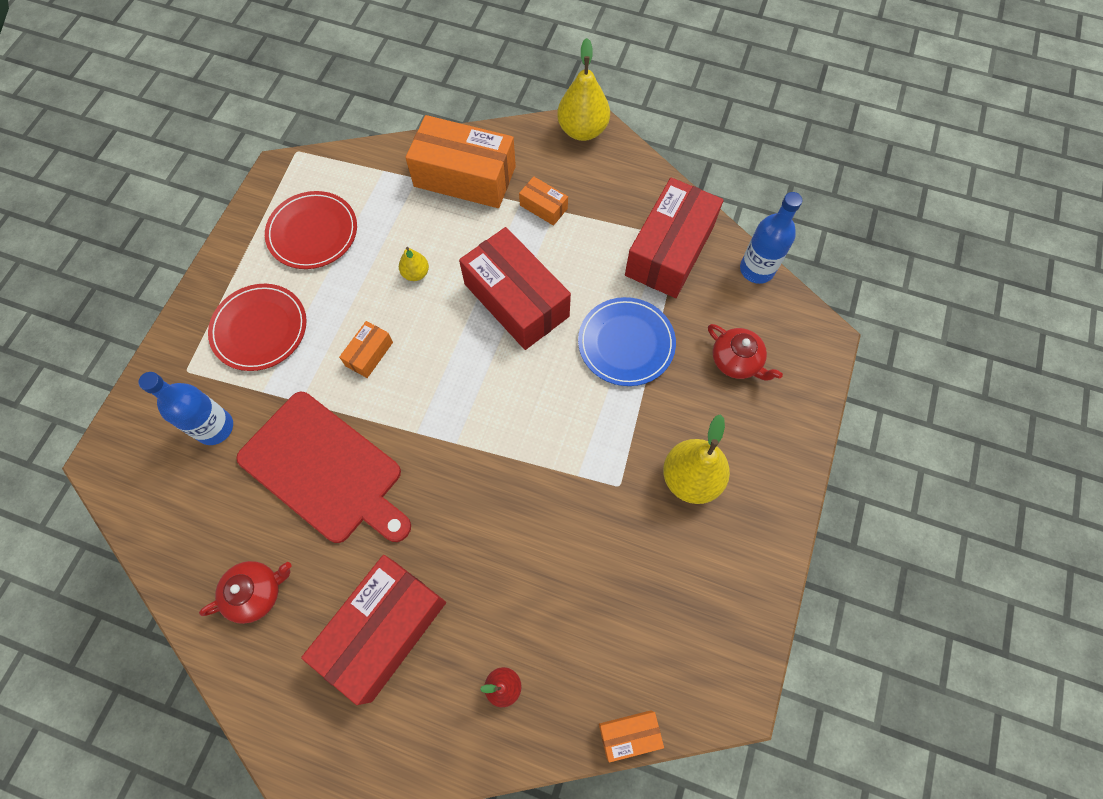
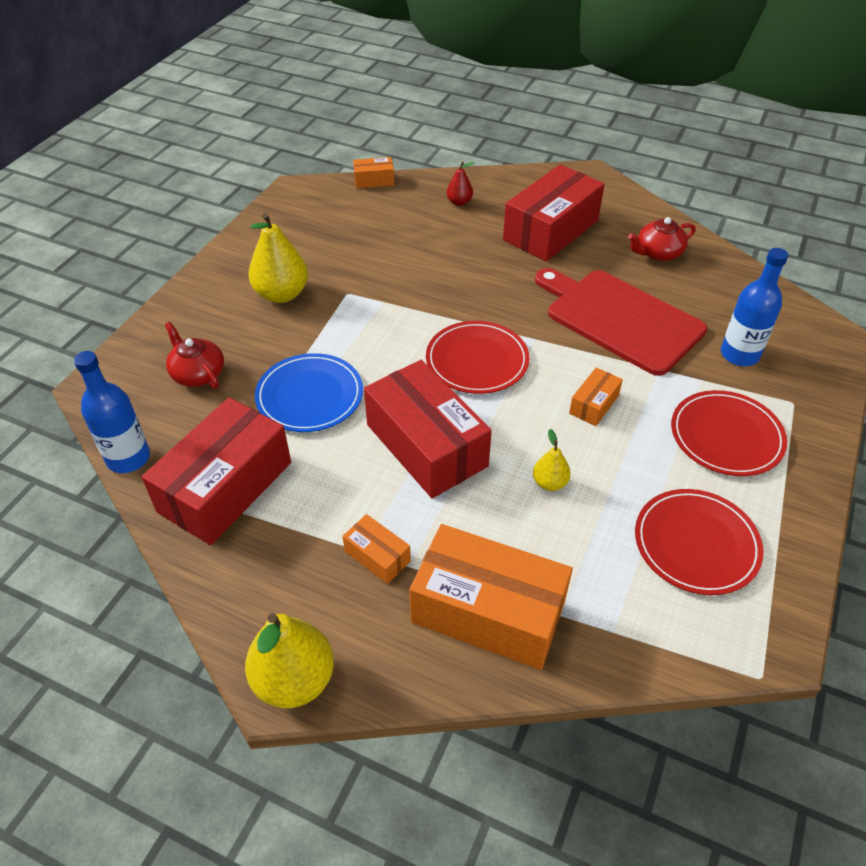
camera: 175 degrees left, 20 degrees down
none -> red plate [426,321,530,394]

